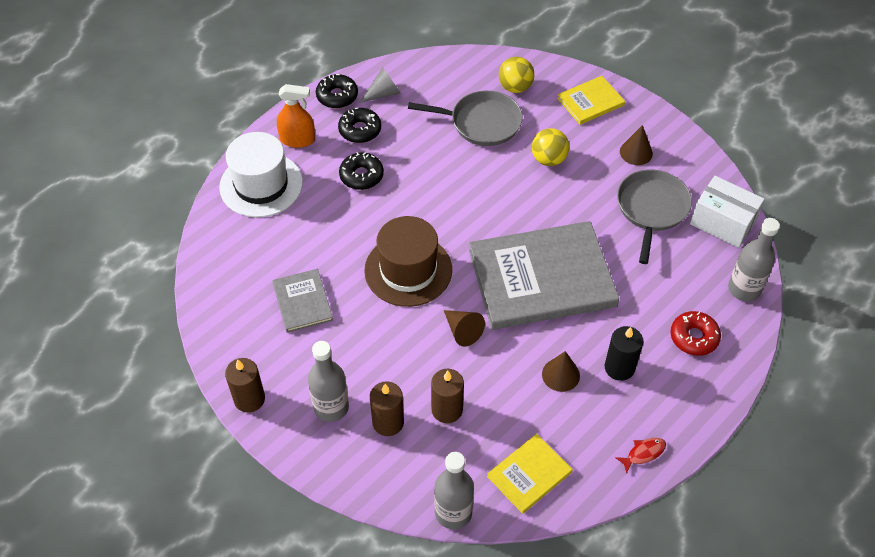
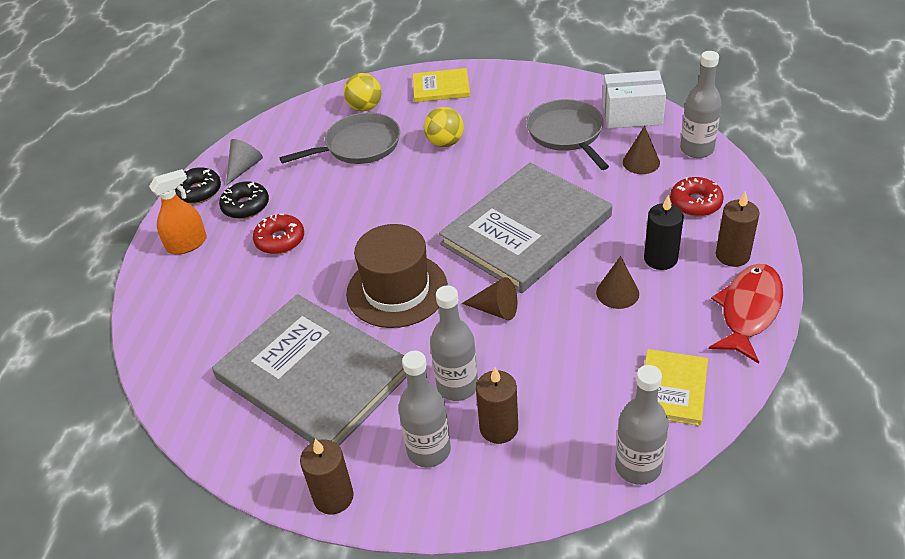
camera: 30 degrees left, 10 degrees down
white hat [219,132,303,218] -> none
grey book [272,269,333,333] -> grey book [212,294,407,446], size x2.11
black donut [339,152,384,190] -> red donut [253,214,304,254]
brown candle [431,369,464,423] -> brown candle moved to [716,191,760,267]
yellow book [557,76,625,125] -> yellow book turned 60 degrees clockwise [413,68,470,102]
red fish [615,438,666,473] -> red fish [709,264,783,364], size x2.18
brown cone [620,125,653,165] -> brown cone moved to [623,126,660,174]
none -> grey bottle [430,285,478,401]

